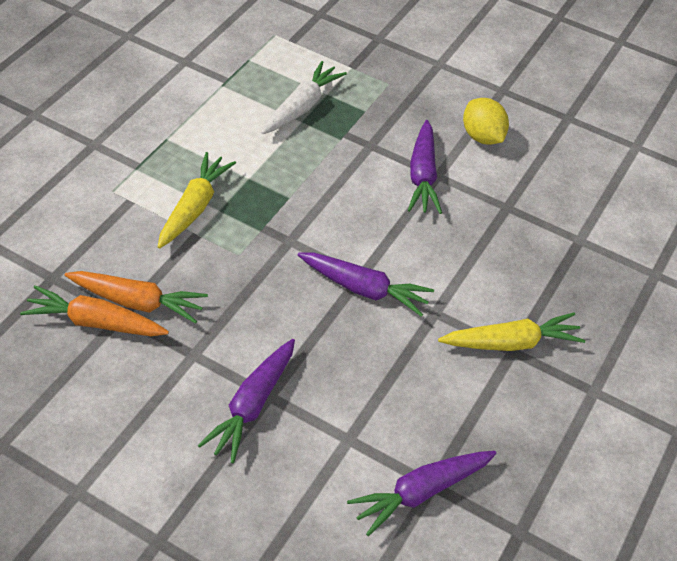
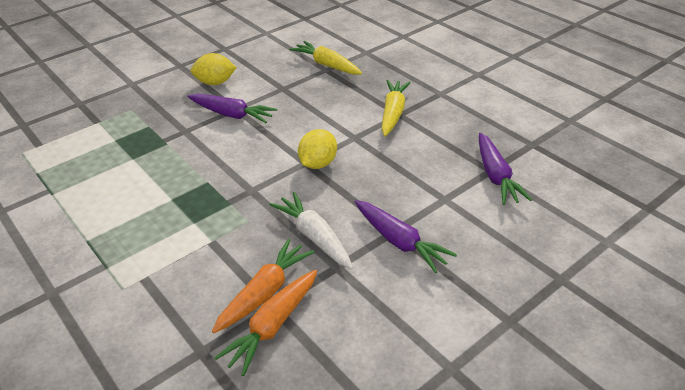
camera: 65 degrees left, 10 degrees down
yellow carrot [158,152,236,248] -> yellow carrot moved to [289,41,362,75]
white carrot [261,61,347,134] -> white carrot moved to [269,192,353,269]
purple carrot [298,253,434,317] -> yellow lemon [298,129,337,169]

